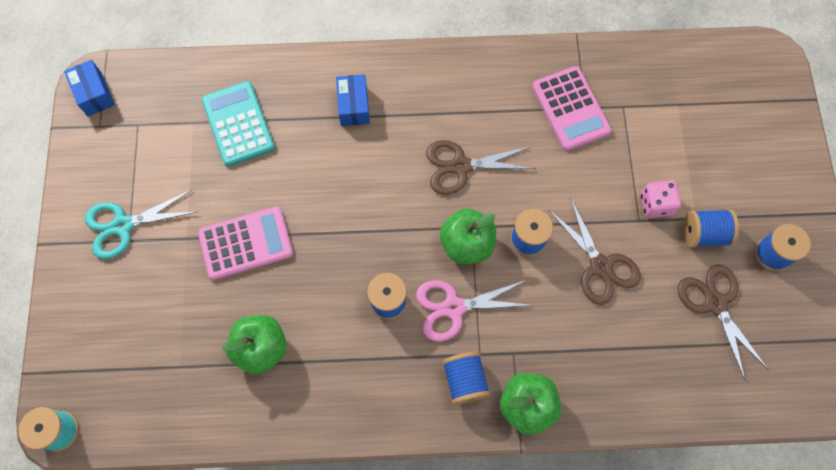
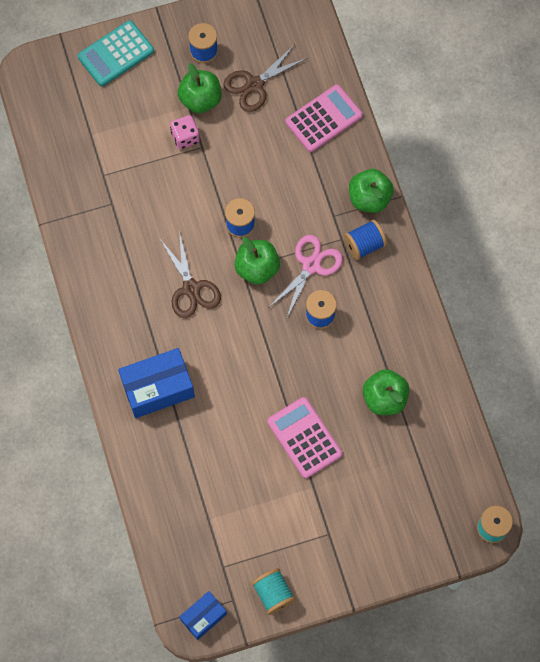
camera: 105 degrees left, 0 degrees up
turquoise scissors [85,190,196,259] -> none
turquoise calculator [202,81,275,167] -> turquoise calculator moved to [78,20,154,86]
blue box [336,74,370,126] -> blue box [118,348,195,418], size x1.70
pink scissors [416,280,530,342] -> pink scissors turned 120 degrees counterclockwise [269,235,343,317]
pink calculator [532,66,612,151] -> pink calculator moved to [285,85,363,152]
brown scissors [549,197,641,305] -> none
blue spool [684,209,739,247] -> green apple [178,63,221,113]
none -> turquoise spool [252,568,296,615]

